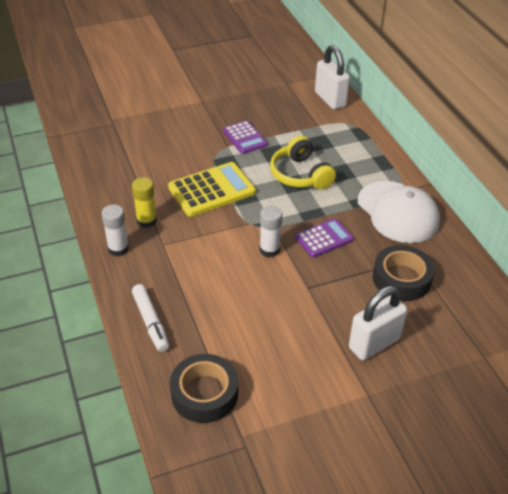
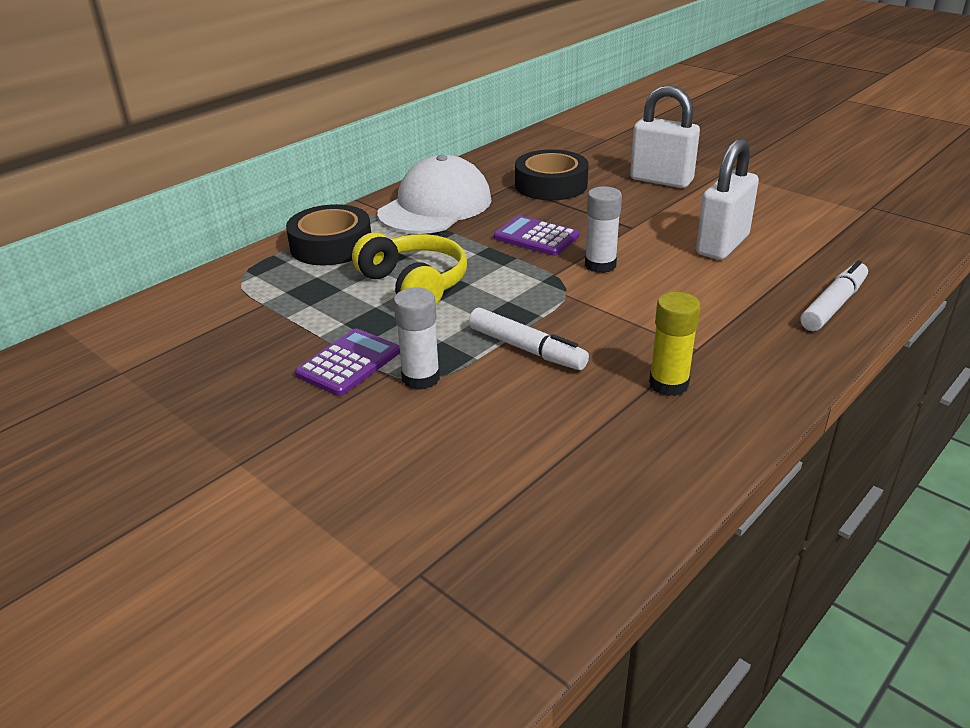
camera: 115 degrees left, 10 degrees down
white glue stick [101,204,129,256] -> white glue stick moved to [393,287,440,390]
yellow calculator [168,162,256,217] -> white marker [469,308,589,370]
black tape [170,354,238,423] -> black tape moved to [286,204,371,266]
yellow headphones [270,136,336,190] -> yellow headphones turned 75 degrees counterclockwise [352,232,467,305]
white padlock [315,45,350,110] -> white padlock moved to [696,138,759,260]

